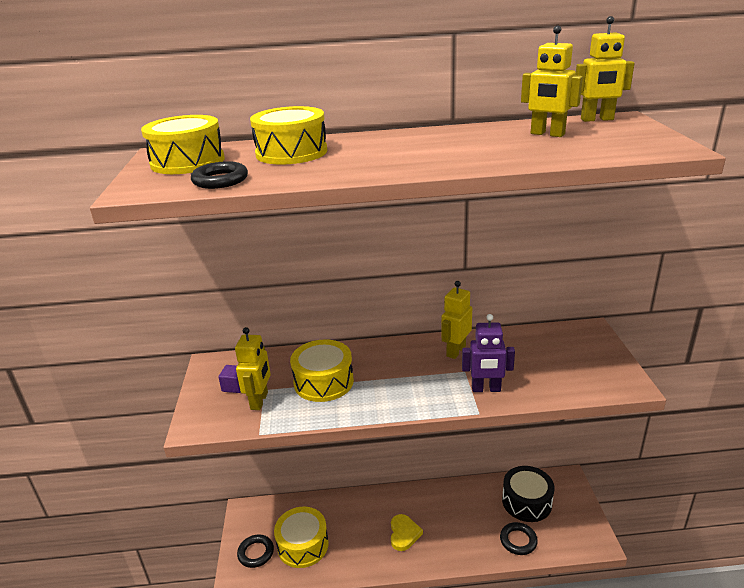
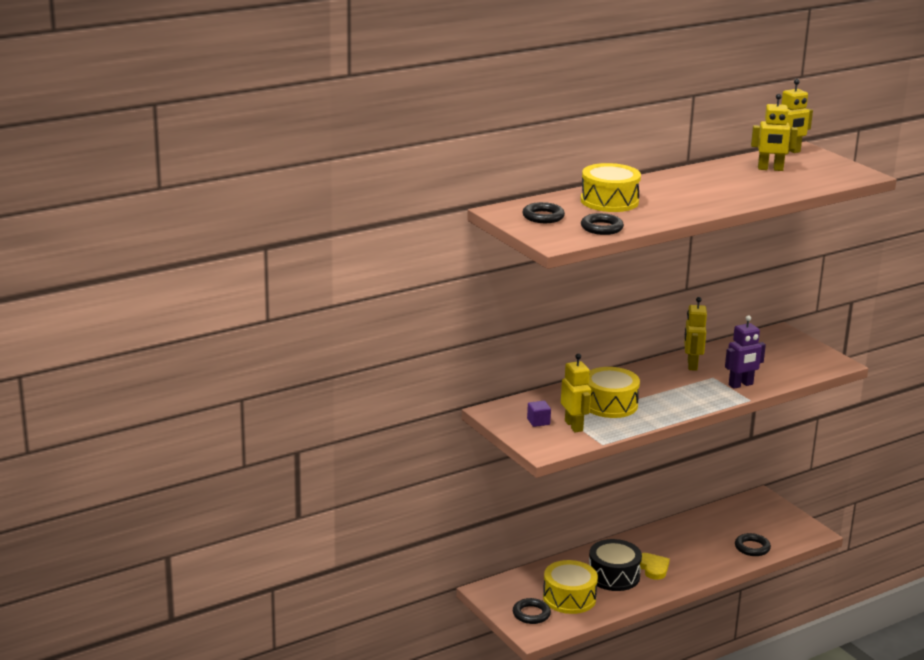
camera: 30 degrees left, 5 degrees down
yellow drum [141,115,225,174] -> black ring [522,202,565,223]
black drum [502,466,555,522] -> black drum moved to [589,539,642,591]

